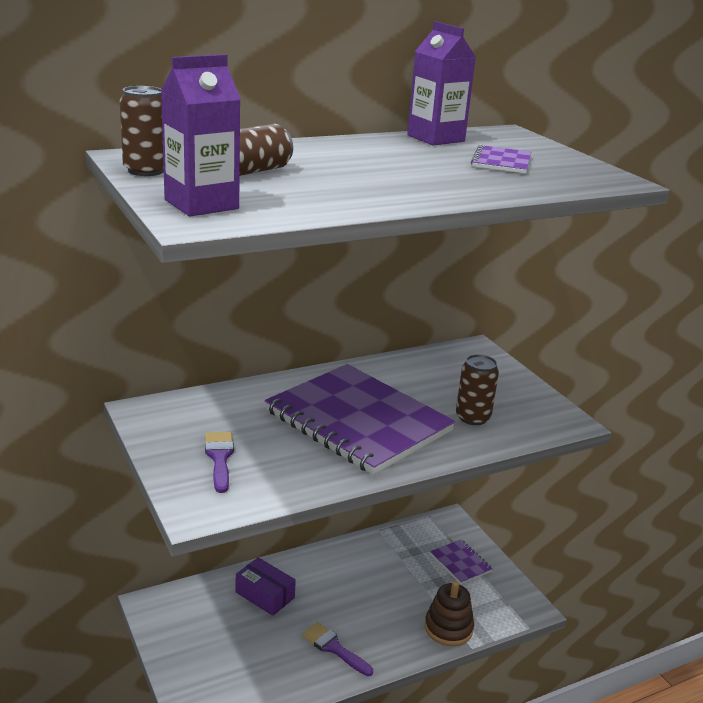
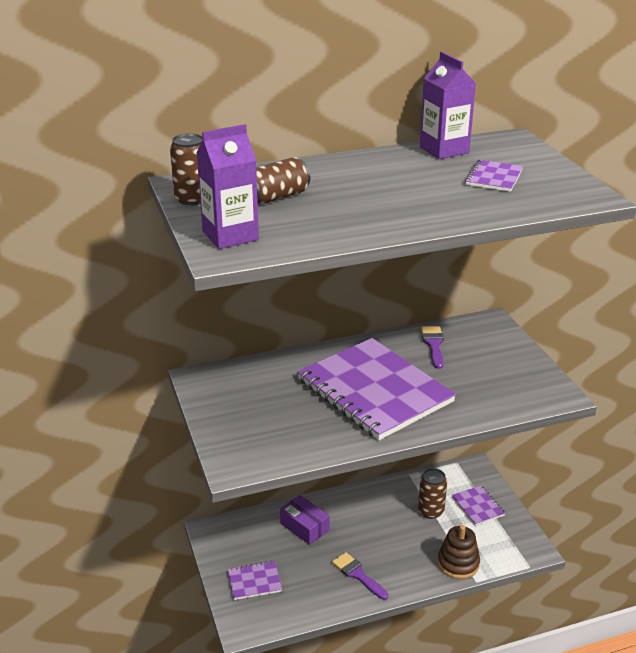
camera: 10 degrees right, 5 degrees up
purple brush [205,432,234,493] -> purple brush moved to [421,326,444,369]
brown can [456,354,499,425] -> brown can moved to [418,468,447,519]
none -> purple notebook [228,561,282,600]

